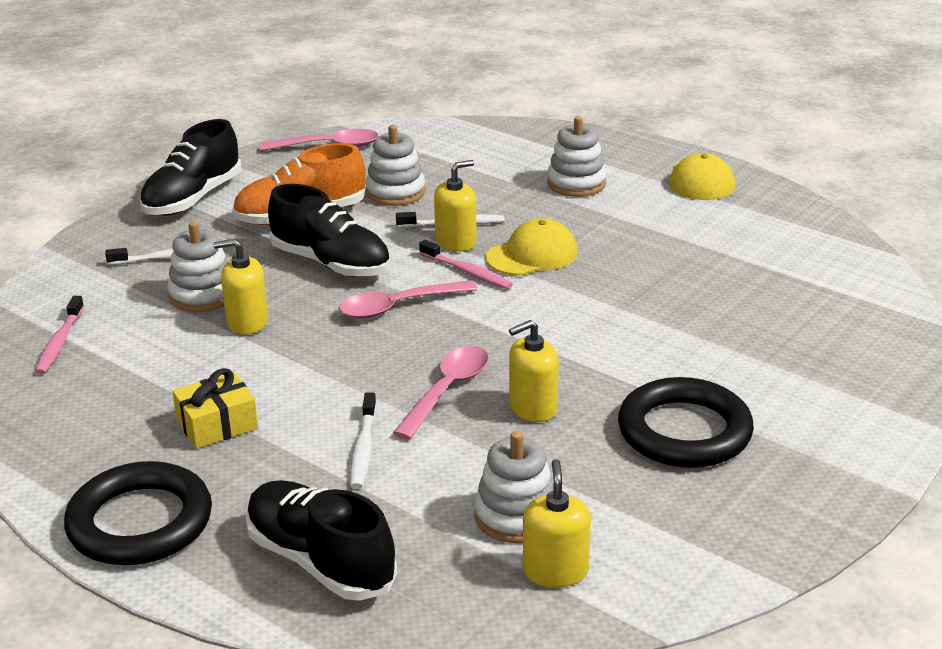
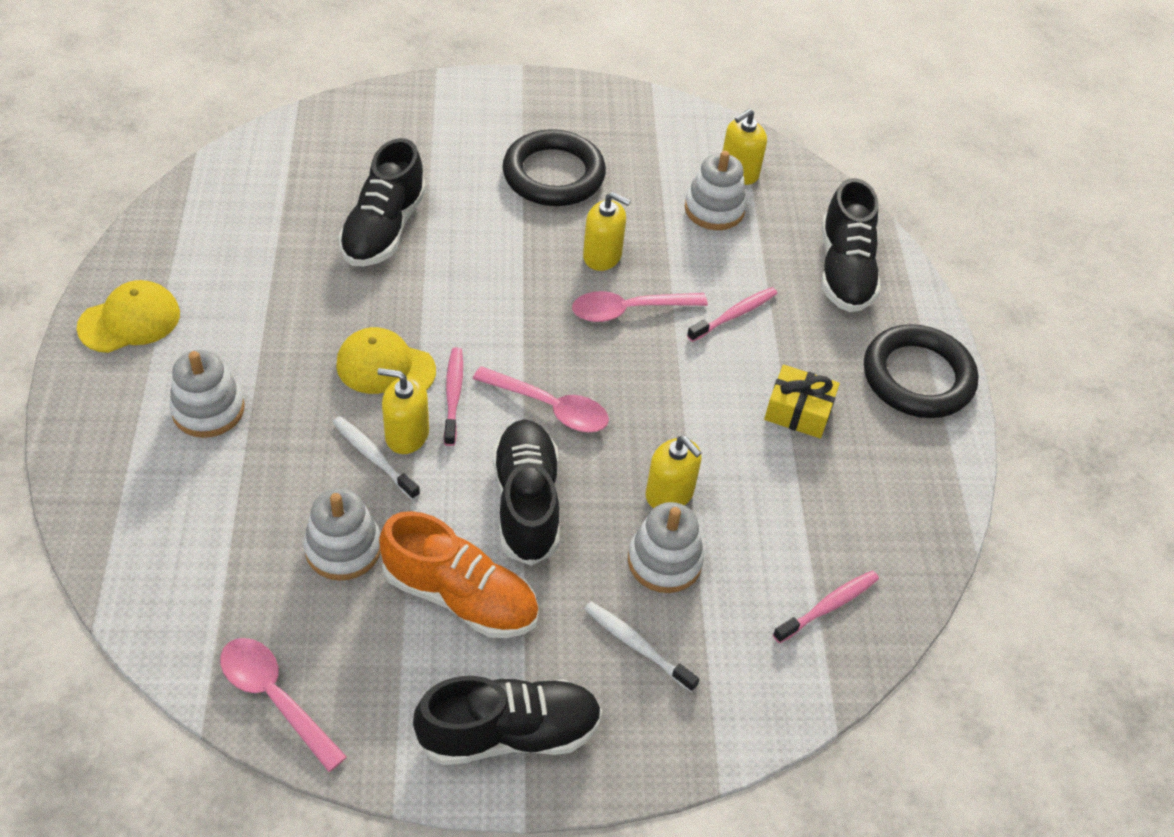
camera: 135 degrees left, 20 degrees up
white toothbrush [350,392,376,489] -> pink toothbrush [687,287,778,342]
none -> black shoe [339,138,426,266]

